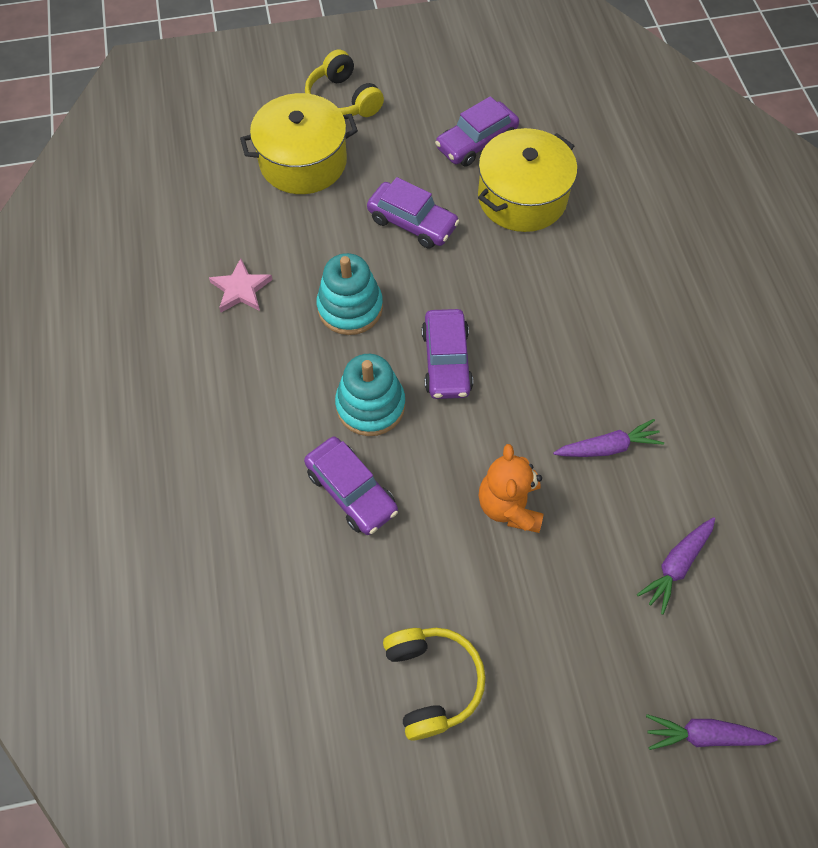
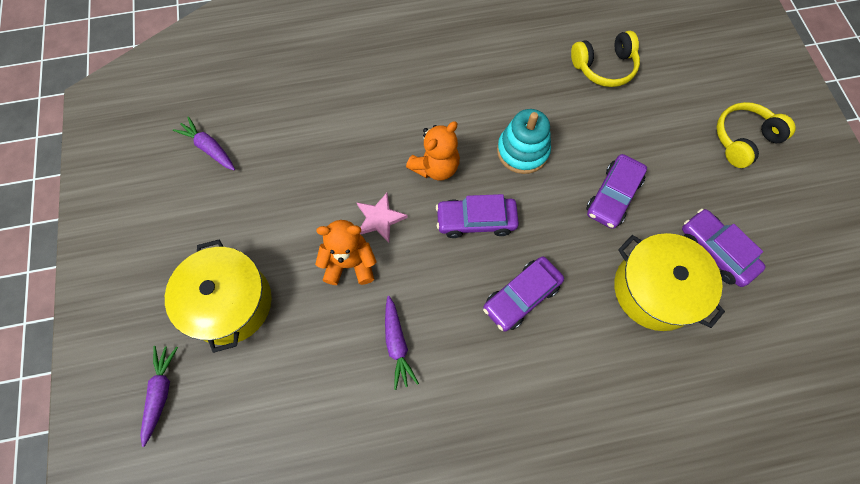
camera: 90 degrees right, 5 degrees up
pink star [209,258,273,312] -> pink star moved to [356,193,408,243]
yellow pot [240,93,358,194] -> yellow pot moved to [165,239,272,353]
purple car [304,437,398,535] -> purple car moved to [483,257,564,331]
turquoise stacking toy [335,354,405,436] -> orange teddy bear [406,121,460,181]
yellow headphones [383,628,486,740] -> yellow headphones moved to [571,31,640,87]
purple carrot [637,517,715,615] -> purple carrot moved to [173,117,235,170]

